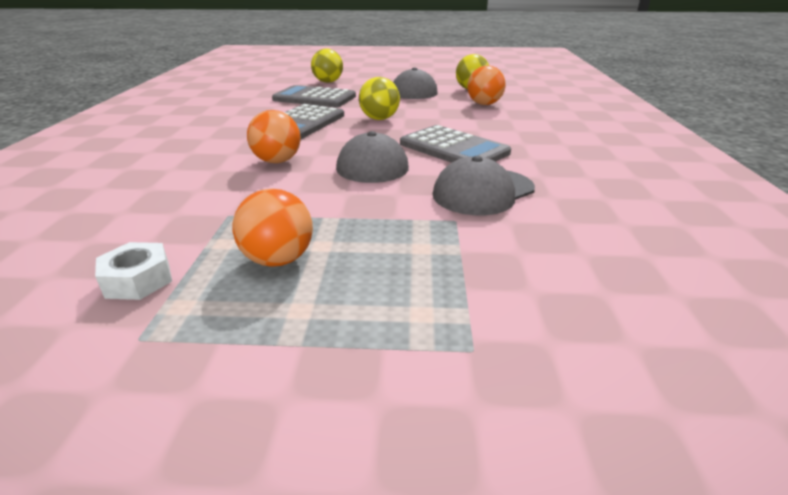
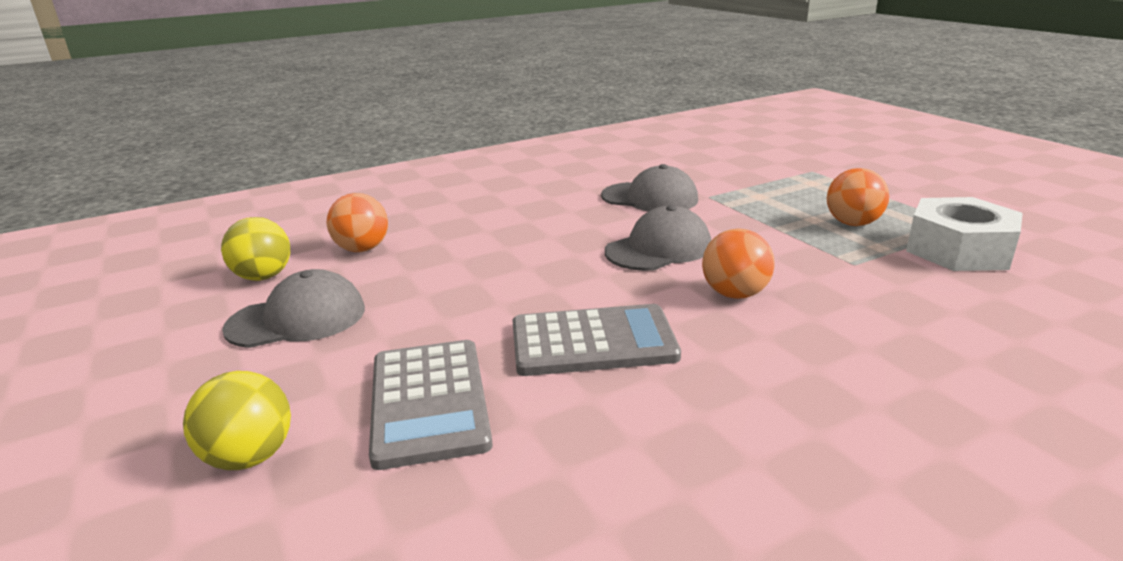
camera: 120 degrees left, 5 degrees down
white nut [95,242,172,300] -> white nut [906,197,1023,271], size x1.92
yellow ball [359,77,400,120] -> none
grey calculator [400,125,511,163] -> none

